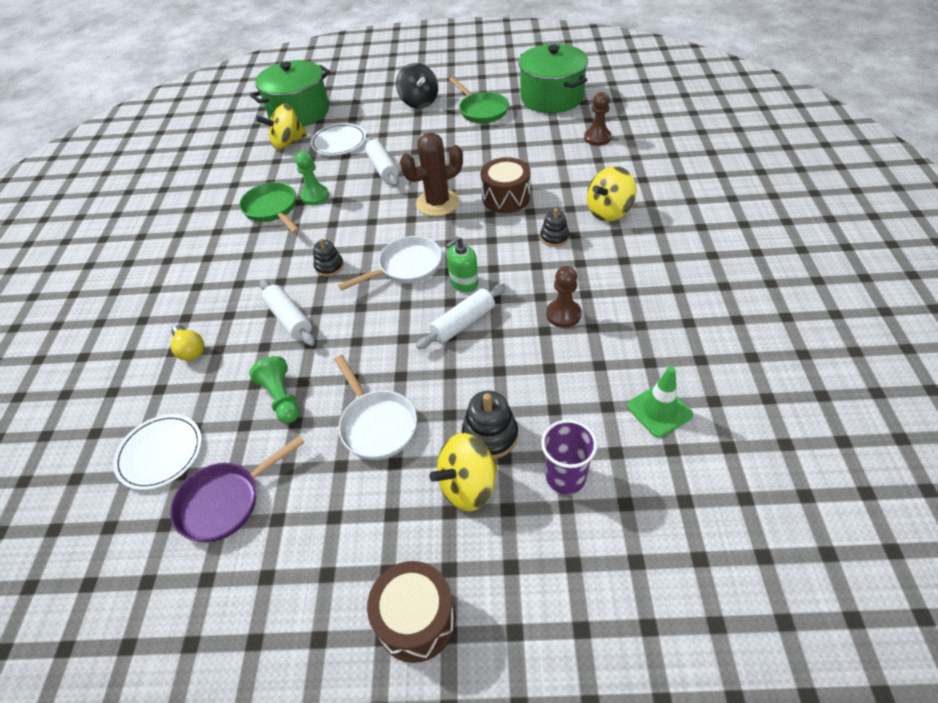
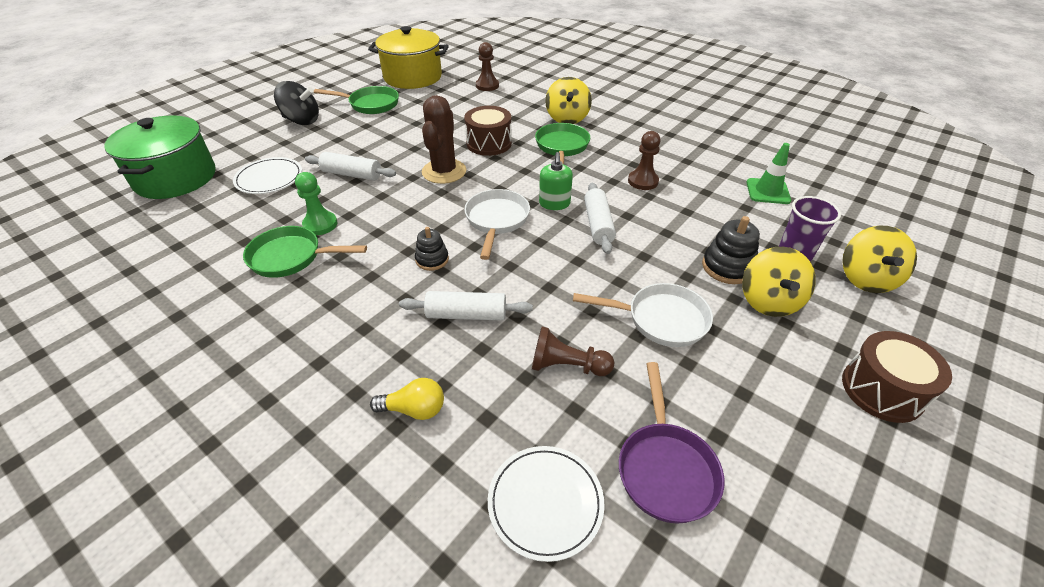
camera: 55 degrees left, 5 degrees down
green pawn [249,356,300,424] -> brown pawn [532,327,614,376]
yellow spinning top [256,103,307,150] -> yellow spinning top moved to [842,226,917,293]
green pot [519,44,588,113] -> yellow pot [368,26,449,89]
black stacking toy [540,208,570,247] -> green pan [535,123,590,164]

